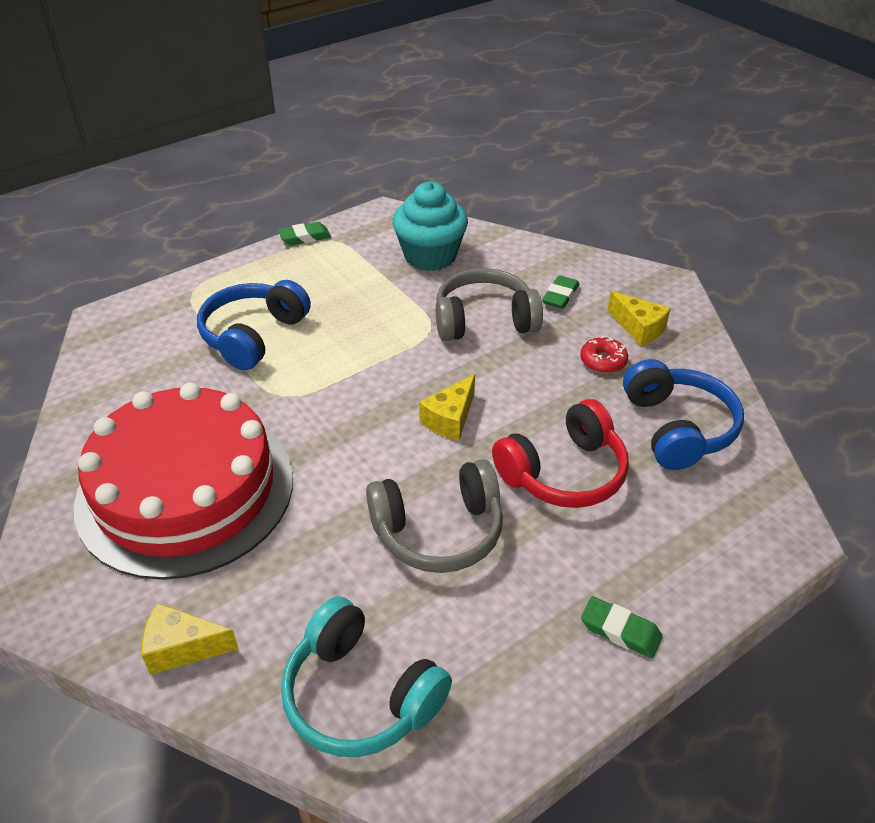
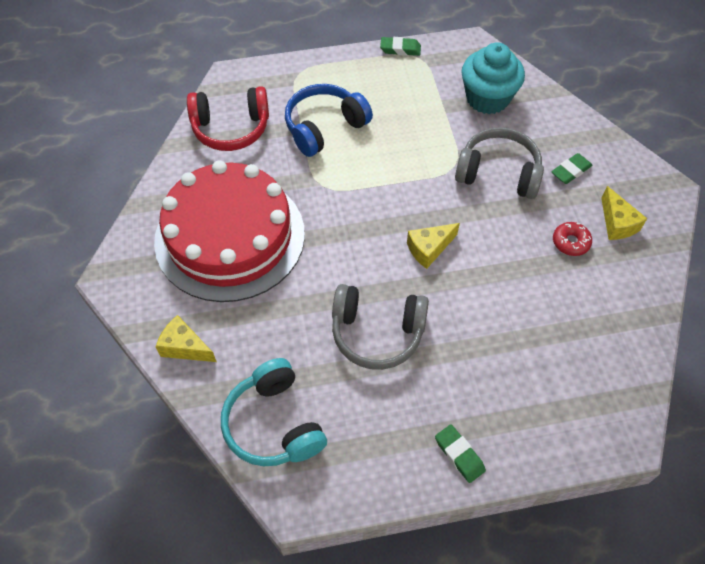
camera: 25 degrees right, 15 degrees up
red headphones [492,399,629,508] -> red headphones moved to [187,86,269,151]
blue headphones [623,359,744,470] -> none

